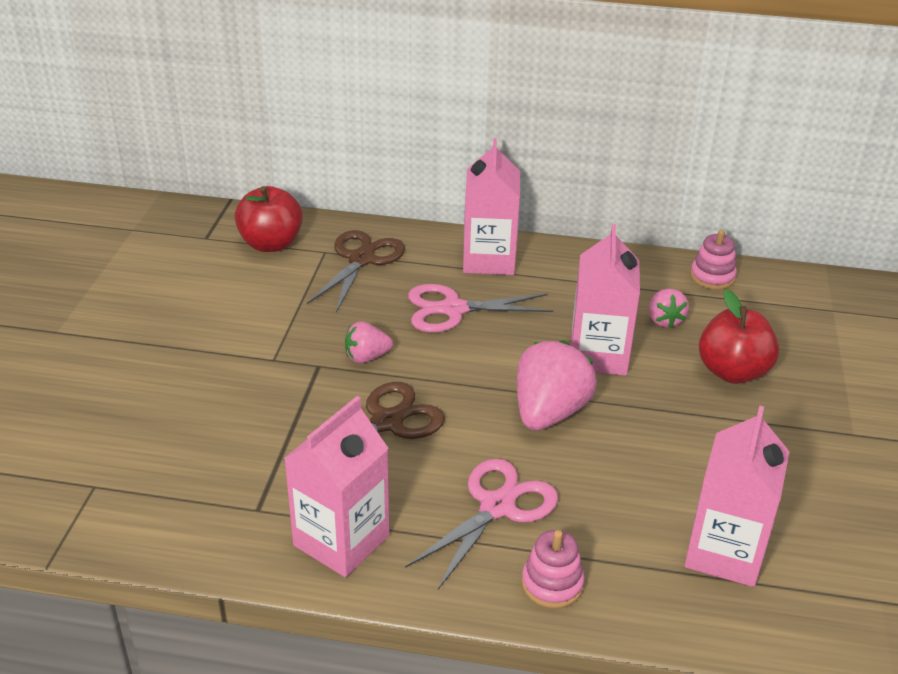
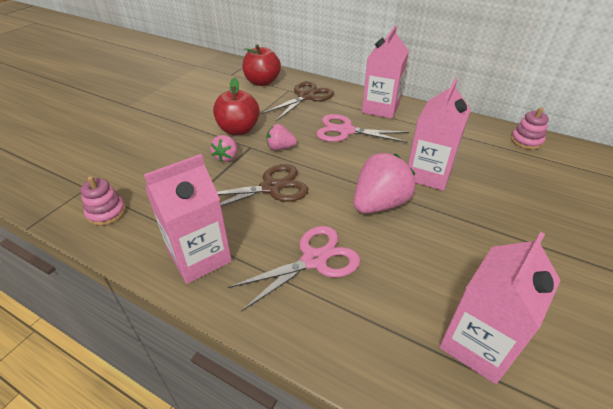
camera: 20 degrees right, 5 degrees up
pink stacking toy [522,530,585,609] -> pink stacking toy moved to [80,176,126,226]
pink strawberry [649,289,689,328] -> pink strawberry moved to [210,135,237,162]
red apple [699,289,779,384] -> red apple moved to [213,77,260,135]

